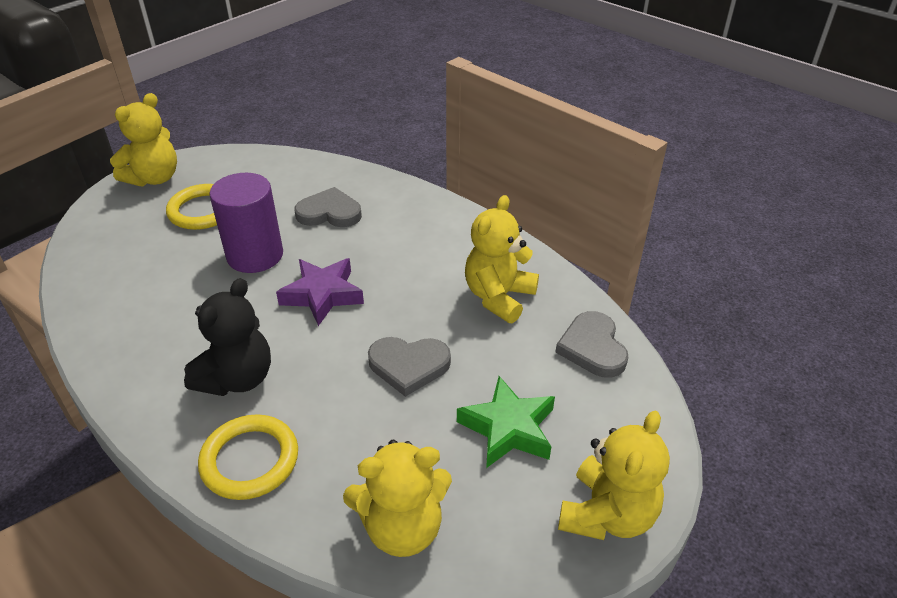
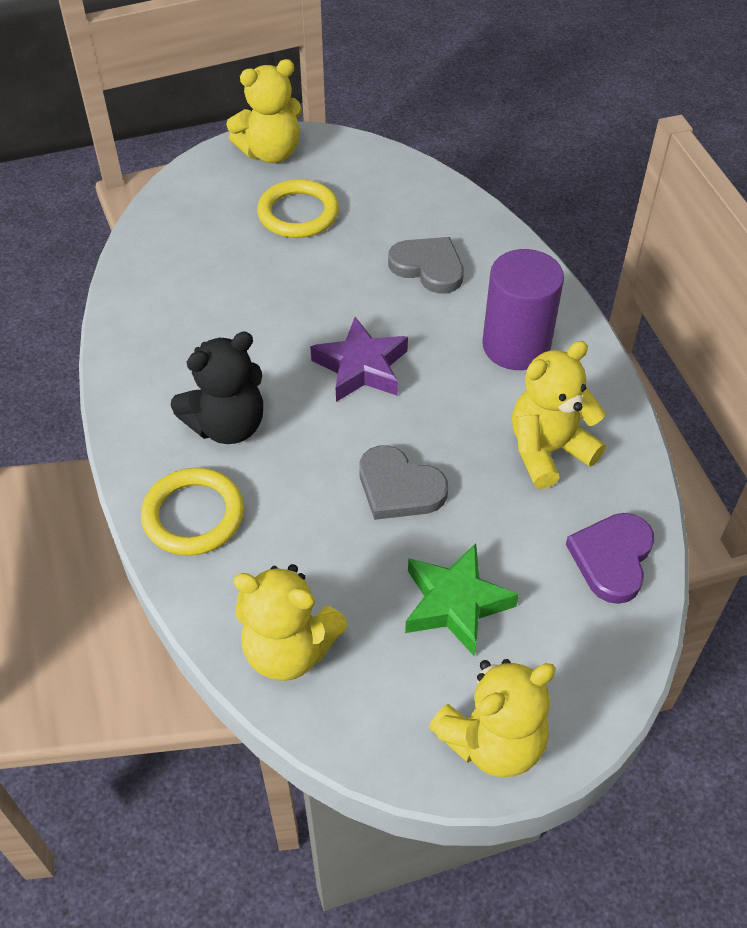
camera: 30 degrees right, 10 degrees up
purple cylinder [209,173,283,273] -> purple cylinder moved to [482,249,564,370]
grey heart [555,311,629,378] -> purple heart [566,513,654,604]

